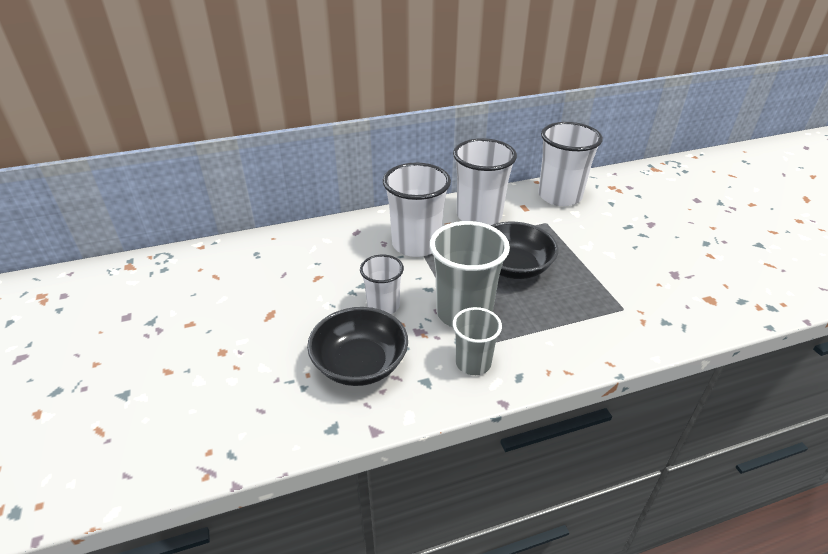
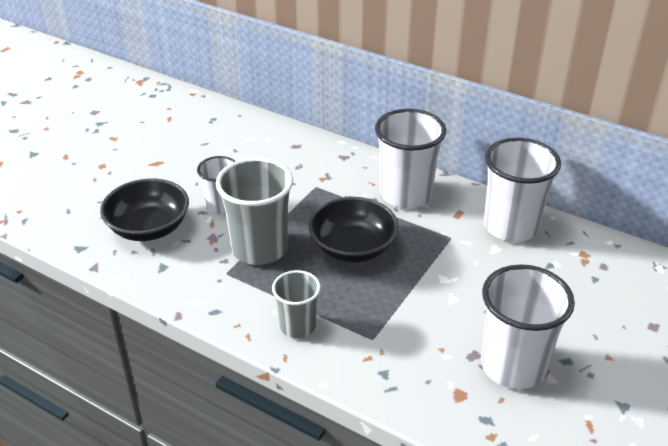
camera: 50 degrees right, 0 degrees up
white cup [383,162,451,257] -> white cup moved to [481,264,575,389]
grey cup [453,307,502,375] -> grey cup moved to [272,270,321,338]

